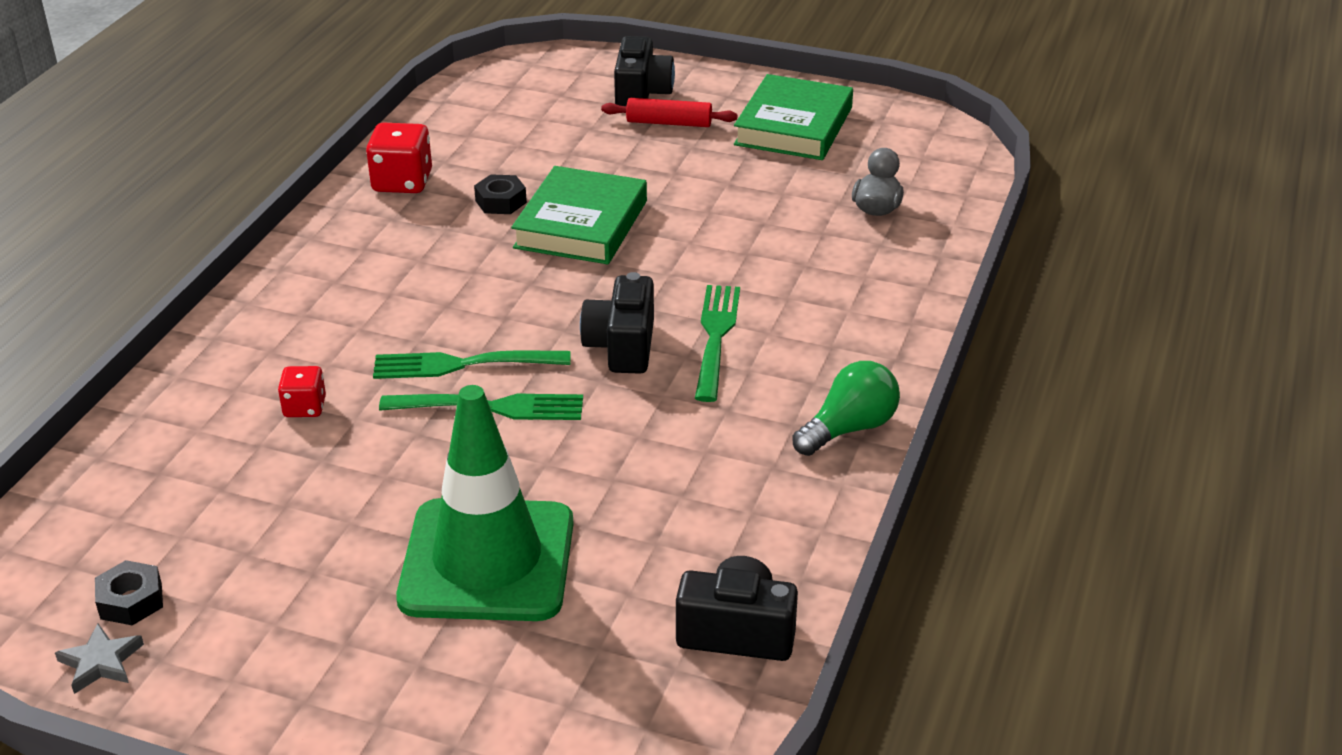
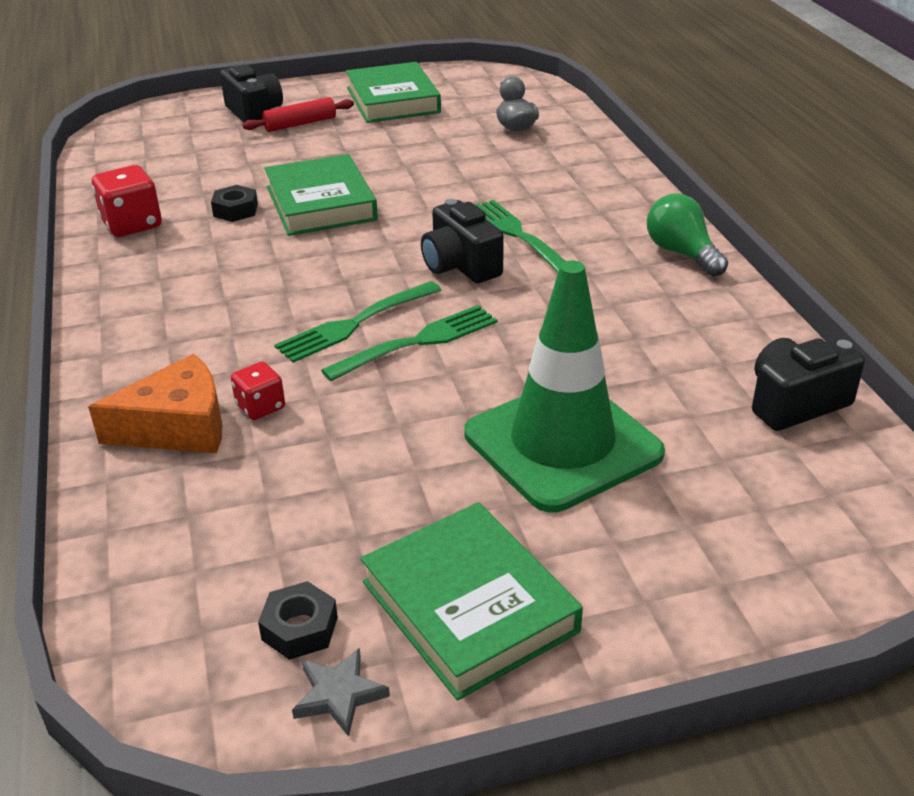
camera: 35 degrees left, 0 degrees up
green light bulb [792,361,900,456] -> green light bulb turned 45 degrees counterclockwise [647,193,728,277]
none -> orange cheese [88,354,223,453]
none -> green book [360,502,583,700]

